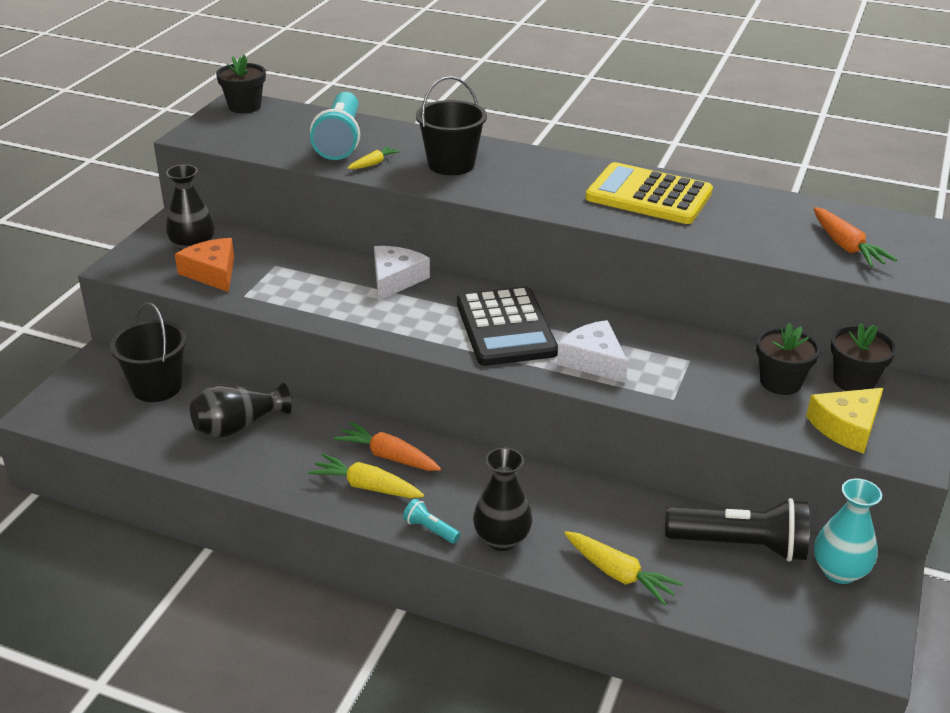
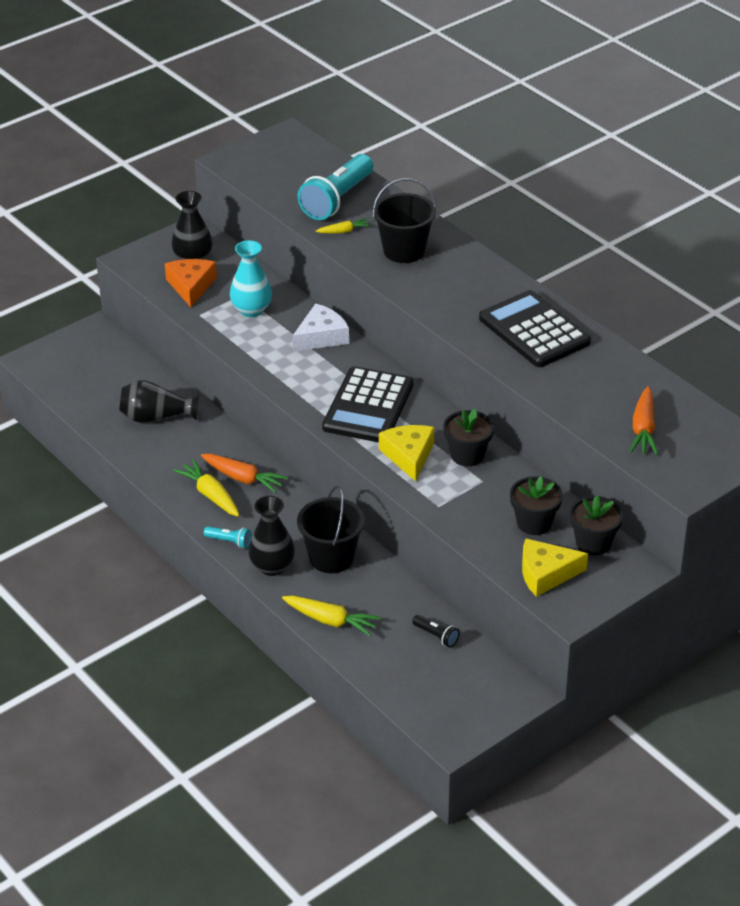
camera: 30 degrees right, 5 degrees up
black bucket [110,302,187,402] -> black bucket moved to [297,485,365,573]
black flower pot [216,54,266,113] -> black flower pot moved to [443,409,494,466]
orange carrot [334,421,441,471] -> orange carrot turned 150 degrees clockwise [201,454,288,493]
turquoise flashlight [403,499,460,544] -> turquoise flashlight turned 135 degrees clockwise [204,526,251,548]
white cheese [557,320,628,383] -> yellow cheese [379,425,434,482]
yellow carrot [564,531,683,605] -> yellow carrot turned 45 degrees counterclockwise [282,596,381,636]
yellow calculator [585,162,713,224] -> black calculator [479,290,591,367]
black flashlight [665,498,809,562] -> black flashlight [412,615,459,647], size x0.43
turquoise vase [814,478,882,584] -> turquoise vase moved to [230,240,272,317]

